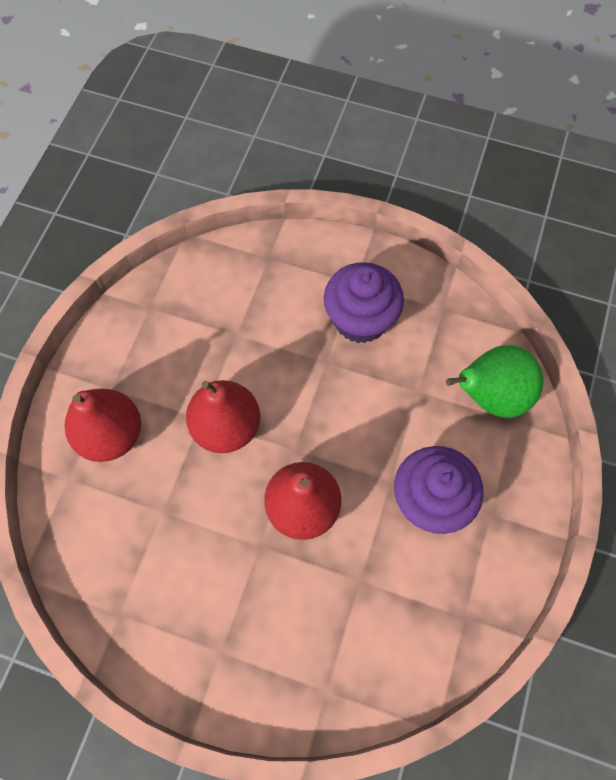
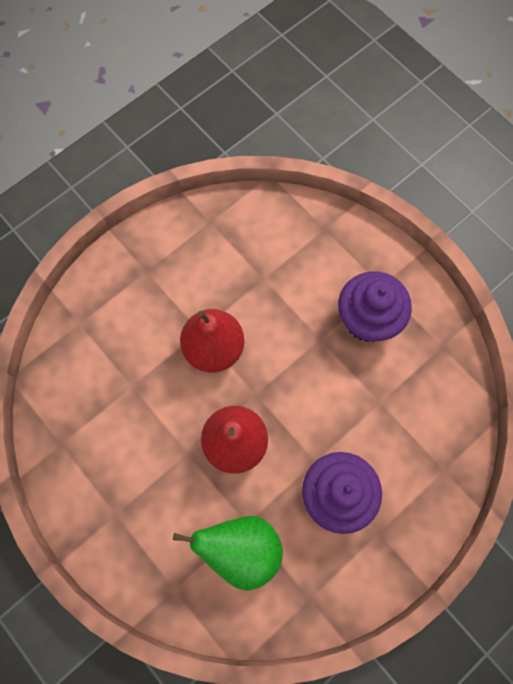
camera: 30 degrees right, 5 degrees up
red pear [65,389,141,462] -> none
green pear [446,345,543,418] -> green pear moved to [173,516,283,591]

